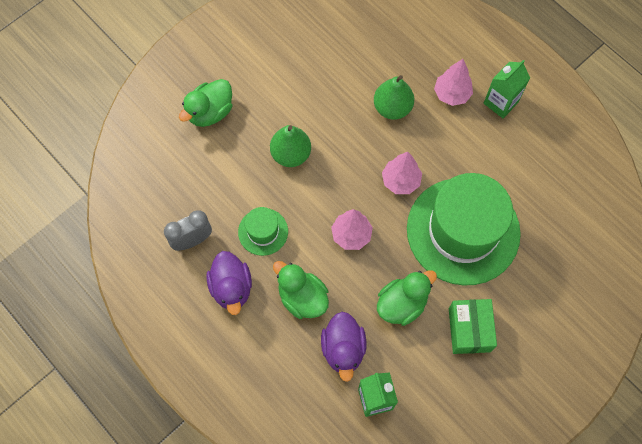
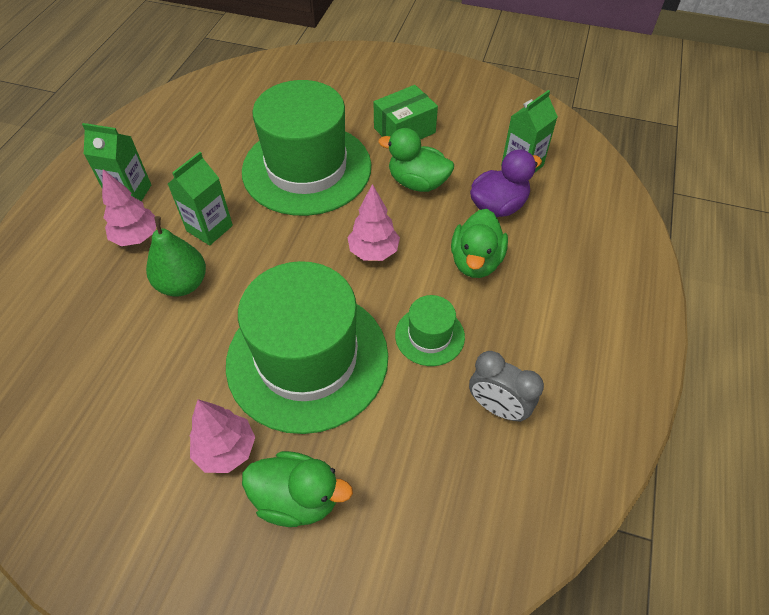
camera: 120 degrees left, 15 degrees down
purple duck [206,251,252,315] -> none
green pear [270,125,311,167] -> green hat [226,261,388,434]
pink tree [382,152,422,194] -> pink tree moved to [190,399,255,473]
none -> green carton [168,152,233,245]

